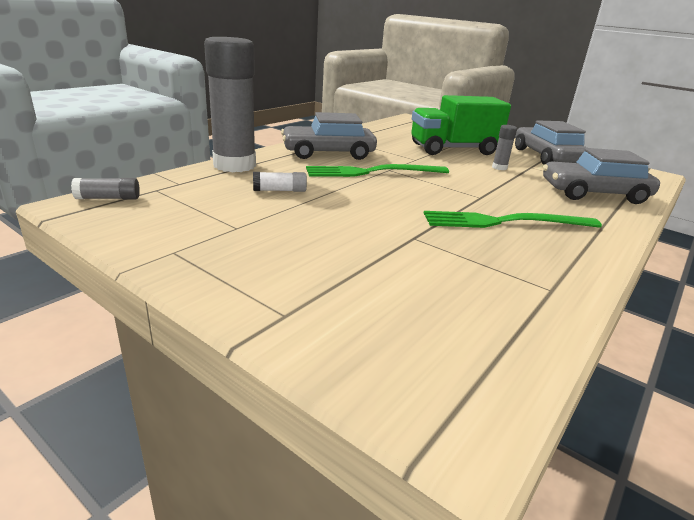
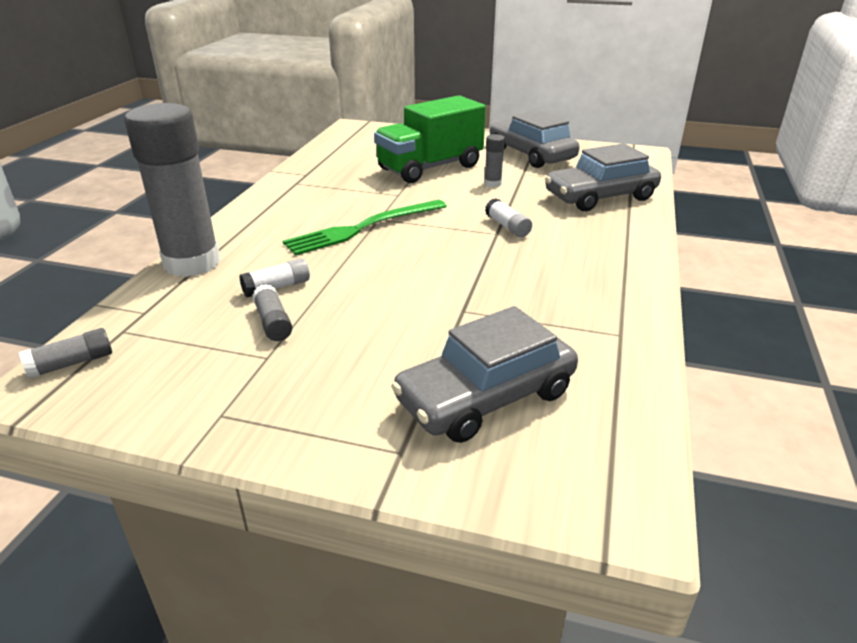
camera: 20 degrees left, 5 degrees up
grey car [281,112,377,160] -> grey car moved to [391,306,578,443]
green fork [424,211,602,228] -> none
none -> grey glue stick [252,284,292,341]
none -> white glue stick [485,198,532,237]

